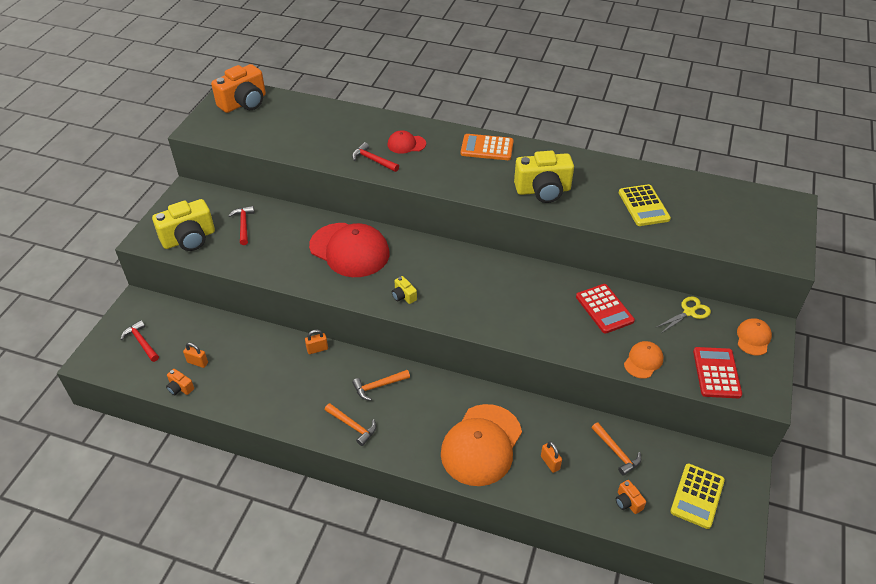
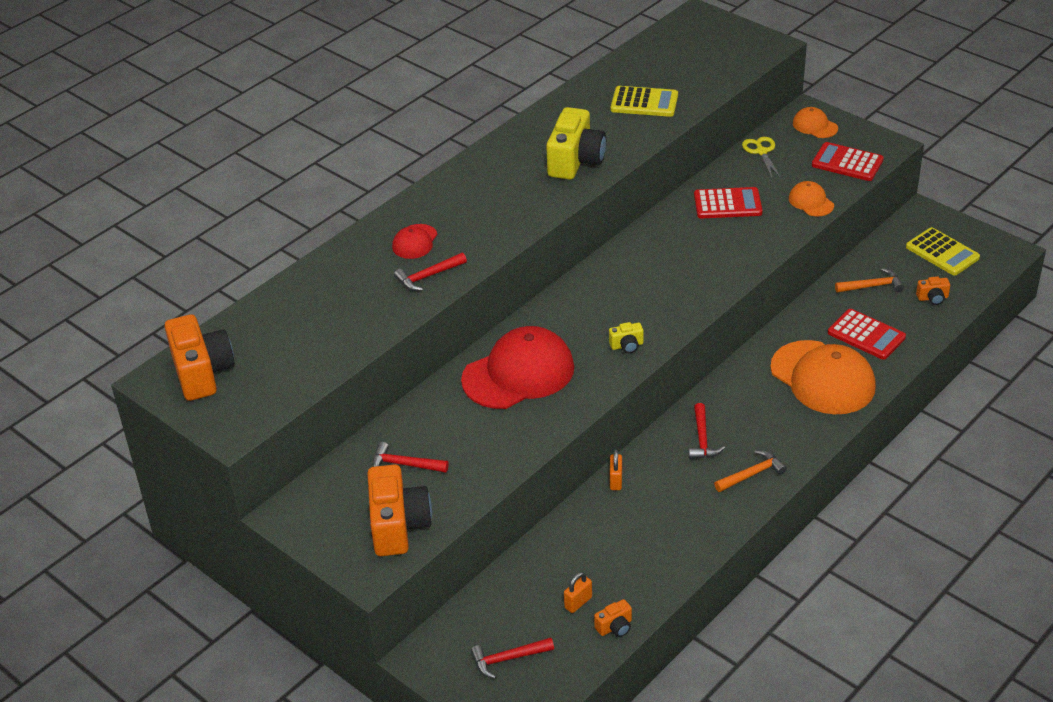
camera: 65 degrees left, 5 degrees down
yellow camera [152,199,215,251] -> orange camera [367,464,432,556]
orange hammer [352,370,410,401] -> red hammer [689,403,725,459]
orange calculator [461,134,514,160] -> none
orange padlock [541,441,562,473] -> red calculator [828,309,906,360]

